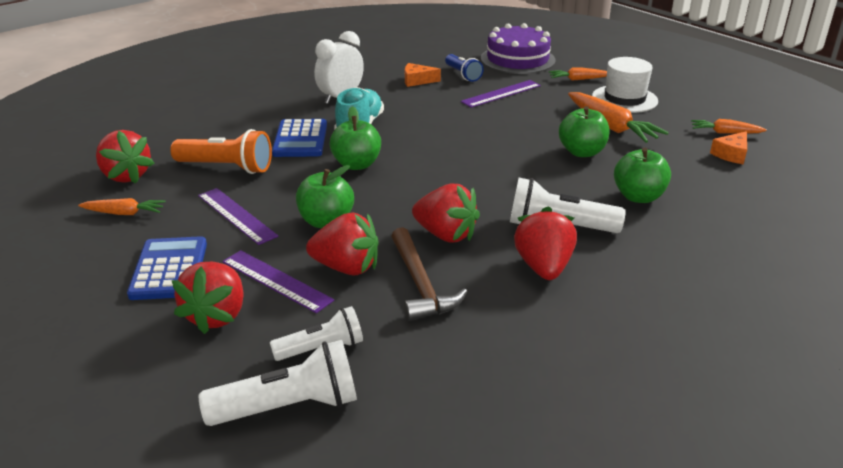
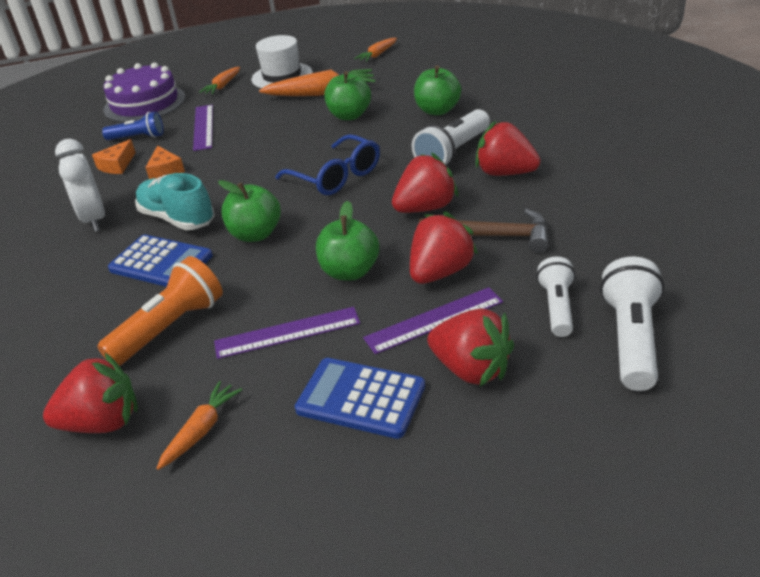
camera: 60 degrees left, 5 degrees up
orange cheese [710,131,747,165] -> orange cheese moved to [145,145,185,179]
none -> blue glasses [275,134,380,195]

